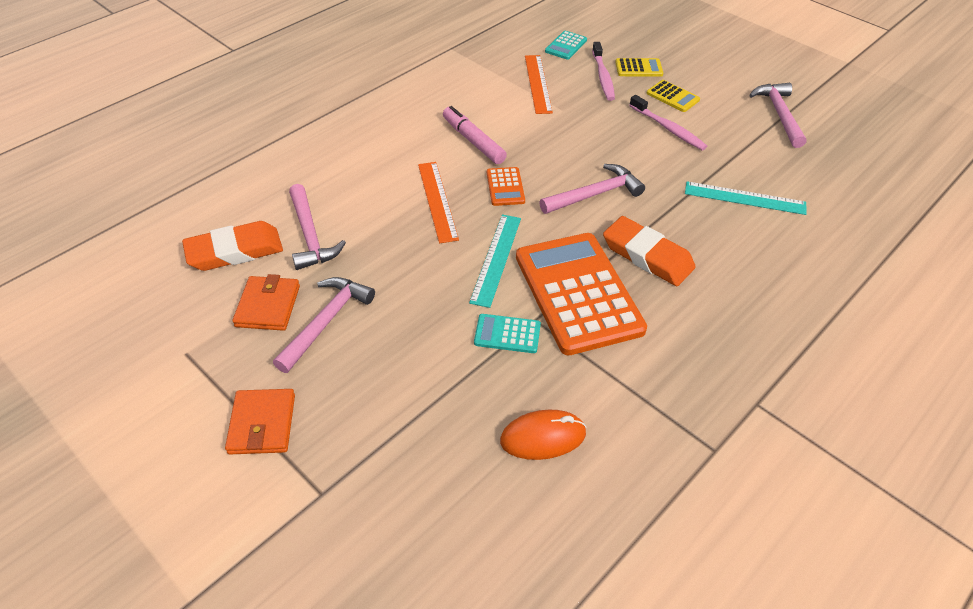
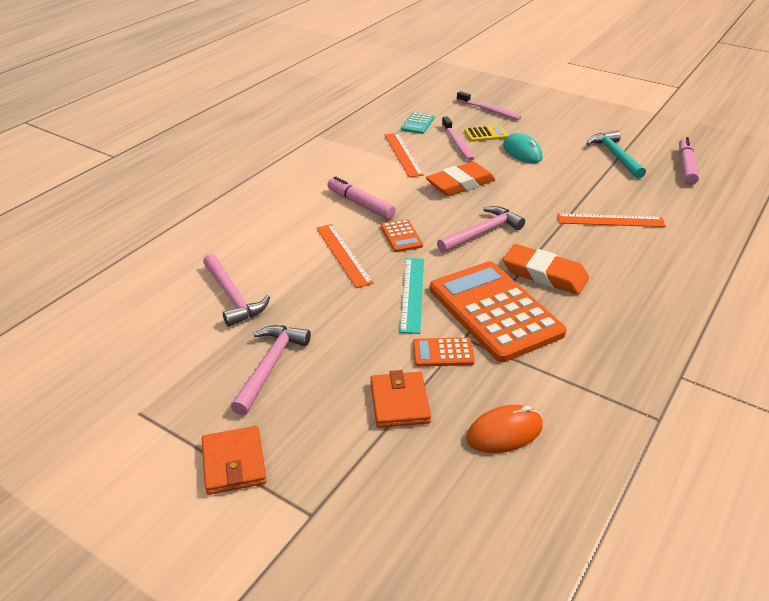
camera: 10 degrees left, 10 degrees down
orange eraser [182,221,283,271] -> orange eraser moved to [426,162,496,196]
orange wallet [232,274,300,331] -> orange wallet moved to [370,370,431,428]
turquoise calculator [474,314,541,353] -> orange calculator [413,337,475,367]
pink toothbrush [629,95,707,151] -> pink toothbrush moved to [457,91,521,120]
yellow calculator [646,80,700,112] -> turquoise mouse [503,133,543,163]
turquoise ruler [685,181,807,215] -> orange ruler [557,214,666,227]
pink hammer [749,83,806,148] -> turquoise hammer [586,130,646,179]
none -> pink marker [679,137,699,185]

